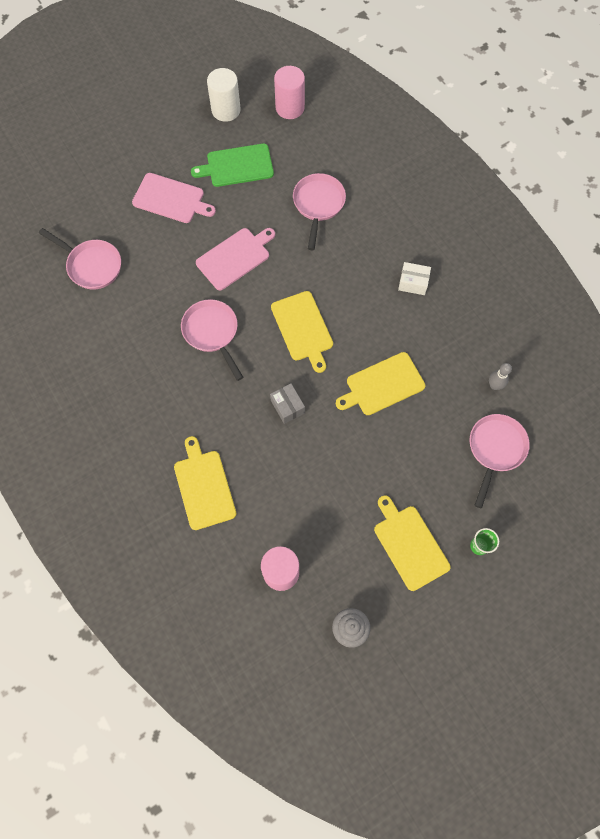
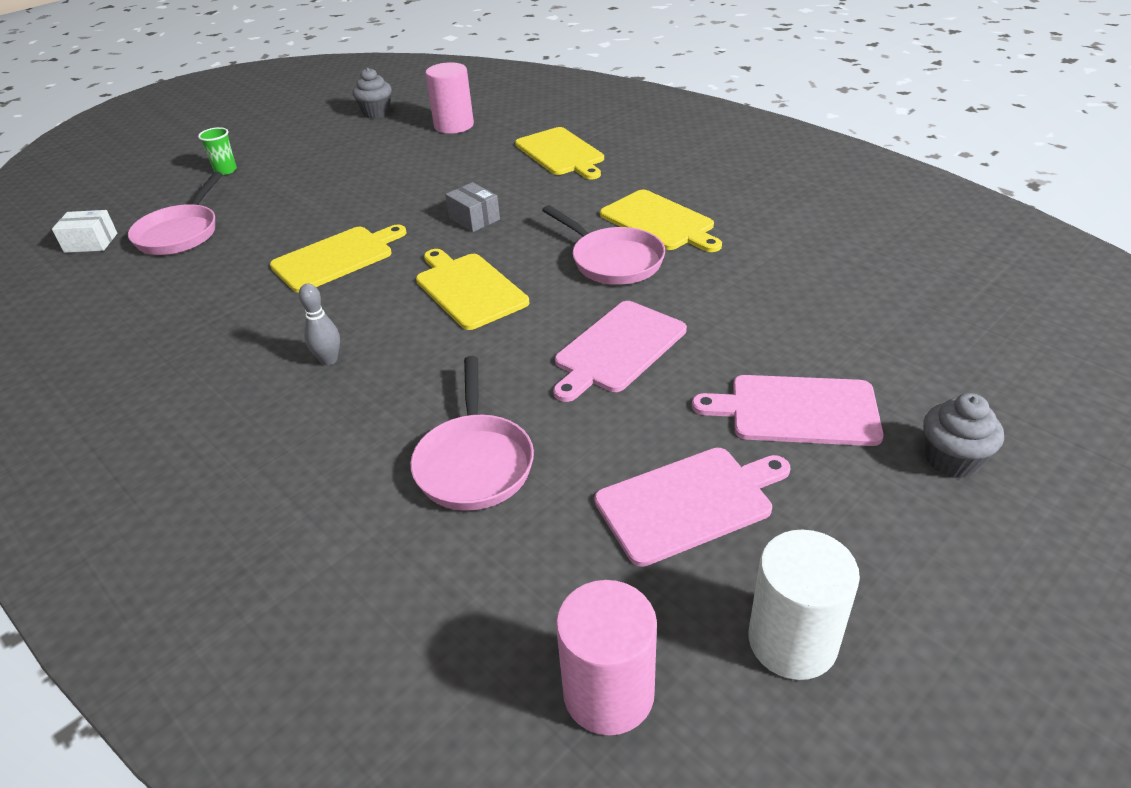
camera: 170 degrees right, 30 degrees down
pink pan [39,228,121,290] -> none
green cutting board [191,143,274,187] -> pink cutting board [594,448,790,567]
yellow cutting board [374,495,450,591] -> yellow cutting board moved to [600,190,722,252]
white box [398,262,431,295] -> white box moved to [52,210,117,253]
grey bowling pin [489,363,512,390] -> grey bowling pin moved to [299,284,340,365]
none -> grey cupcake [923,393,1004,479]

